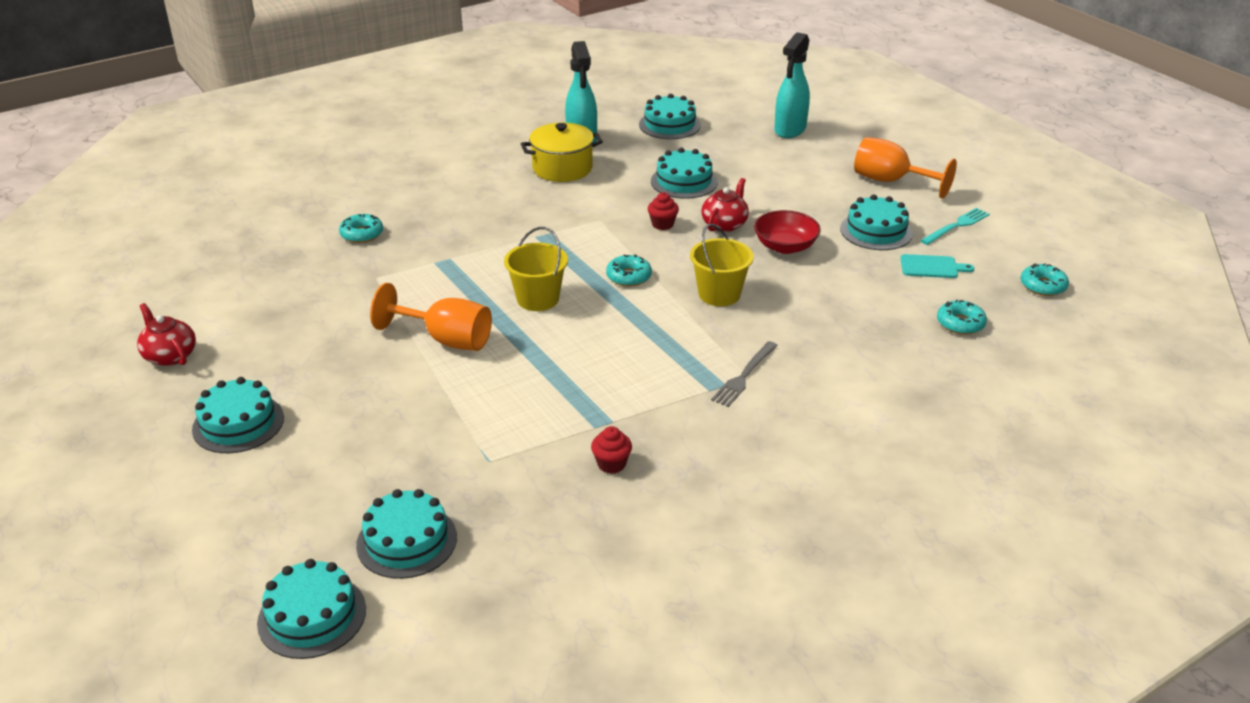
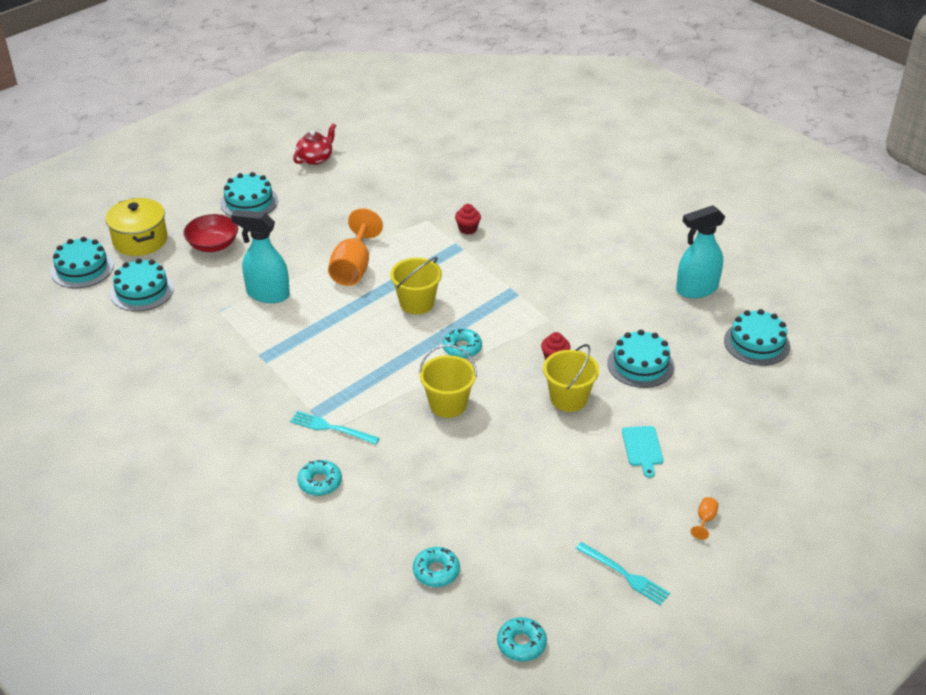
camera: 80 degrees right, 5 degrees up
turquoise donut [339,214,383,243] -> turquoise donut moved to [297,460,342,496]
yellow pot [521,123,603,182] -> yellow pot moved to [105,198,167,256]
red cupcake [591,426,632,474] -> red cupcake moved to [455,204,481,234]
red teapot [701,178,749,232] -> yellow bucket [543,344,599,412]
grey fork [711,341,778,407] -> turquoise fork [290,411,380,445]
red bowl [754,210,821,254] -> red bowl moved to [183,214,238,252]
turquoise spray bottle [774,32,810,138] -> turquoise spray bottle moved to [231,210,290,303]
turquoise cake [840,194,913,250] -> none
orange goblet [854,137,957,199] -> orange goblet [691,497,718,540], size x0.41
turquoise cutting board [900,254,974,278] -> turquoise cutting board moved to [622,426,663,478]

